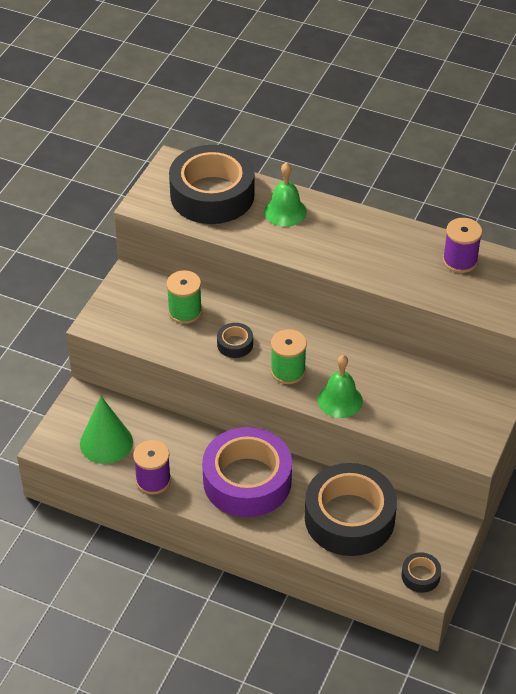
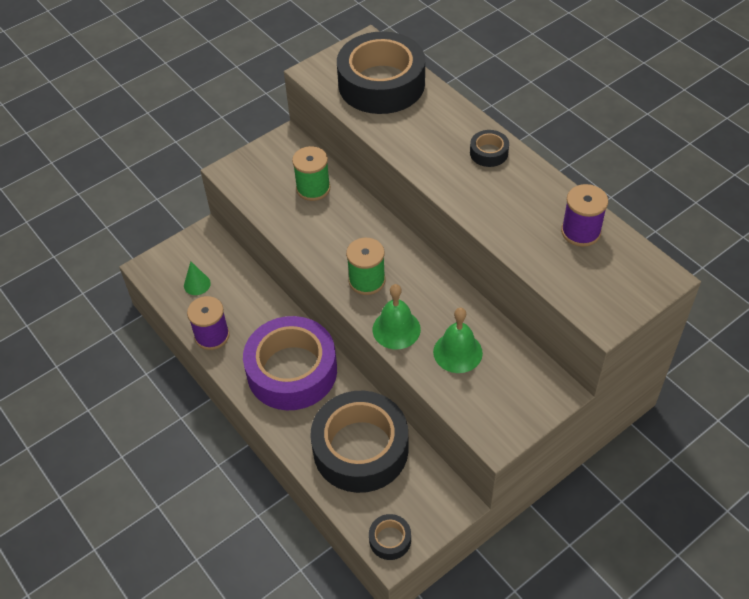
camera: 30 degrees right, 5 degrees up
green cone [80,396,133,464] -> green cone [184,262,211,295], size x0.52
black tape [217,323,253,358] -> black tape moved to [470,130,509,167]
green bell [264,162,307,227] -> green bell moved to [433,308,483,373]

